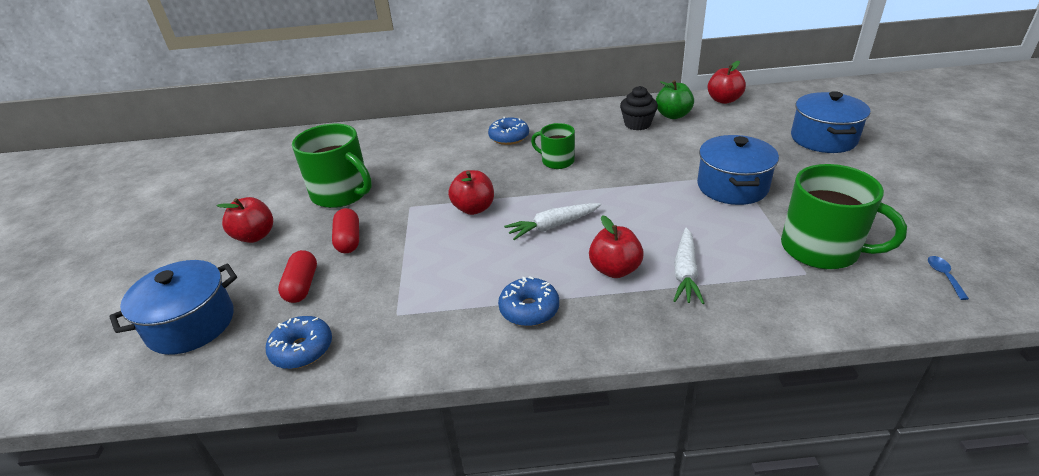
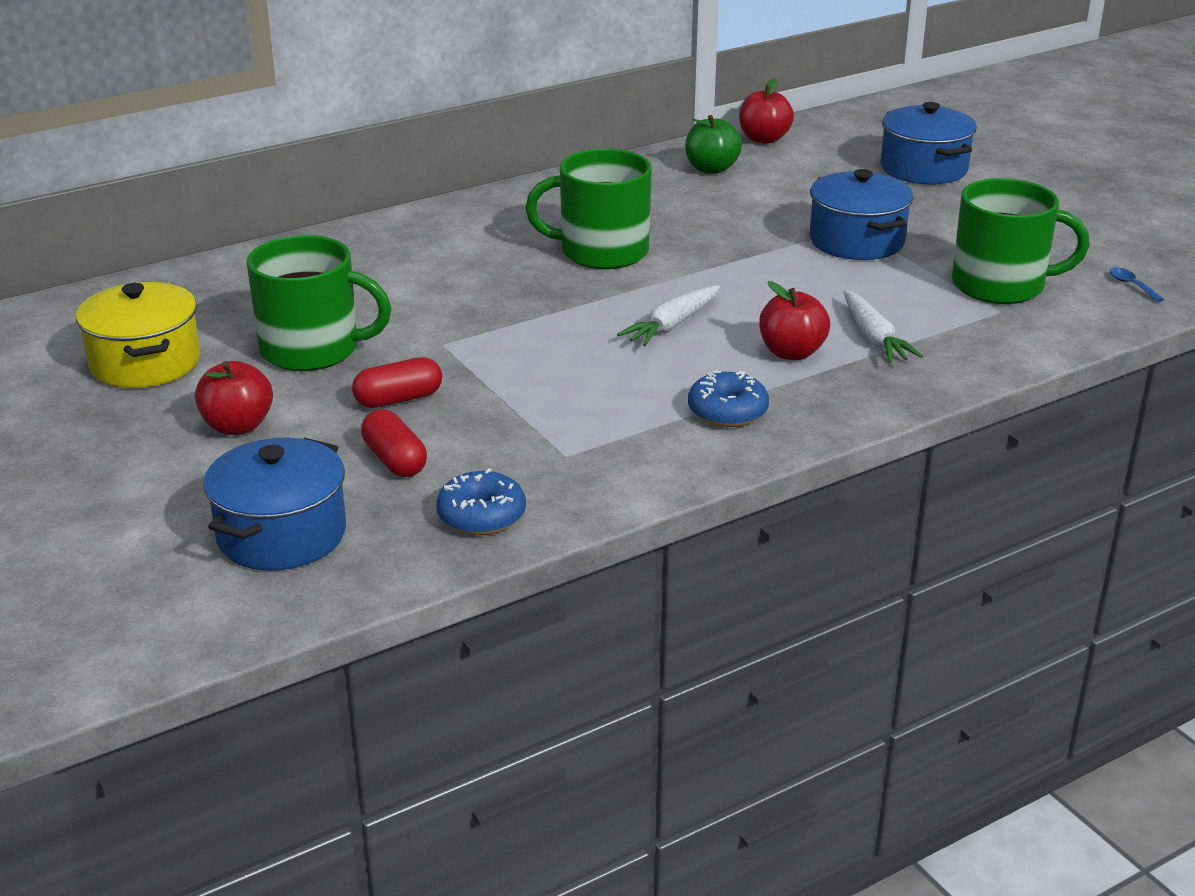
camera: 30 degrees left, 5 degrees down
red capsule [332,208,359,253] -> red capsule turned 75 degrees counterclockwise [352,357,442,408]
red apple [448,170,494,215] -> none
blue donut [488,117,529,145] -> none
green mug [531,123,575,169] -> green mug [525,149,652,269], size x1.74
black cupcake [620,86,658,130] -> none
none -> yellow pot [76,282,201,388]

